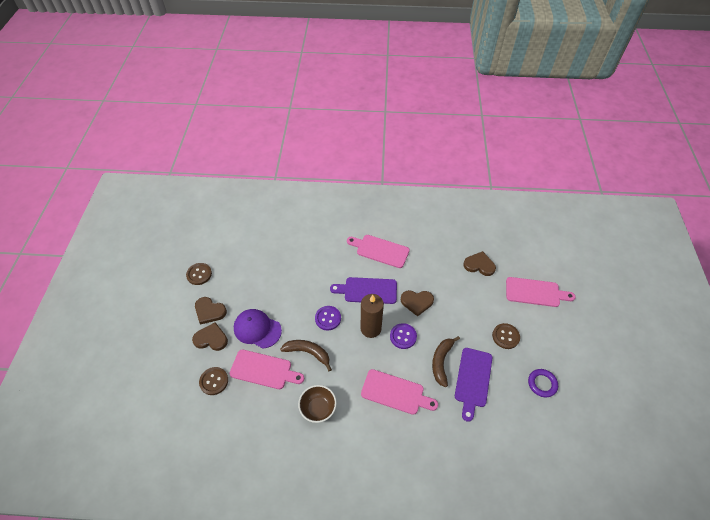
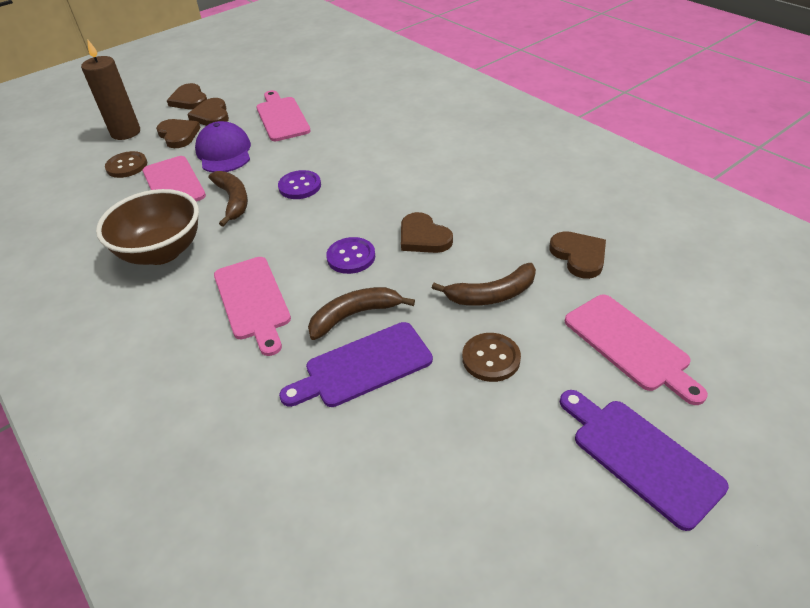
camera: 50 degrees right, 10 degrees down
brown button [186,263,212,285] -> none
brown bowl [298,385,337,423] -> brown bowl [96,189,199,265], size x1.58
purple cutting board [330,277,397,304] -> purple cutting board moved to [560,390,729,531]
pink cutting board [347,235,410,268] -> pink cutting board moved to [256,90,311,141]
brown candle [361,294,384,338] -> brown candle moved to [81,39,140,140]
purple ring [528,369,558,397] -> none
none -> brown heart [167,83,207,110]
none -> brown banana [432,263,536,305]

